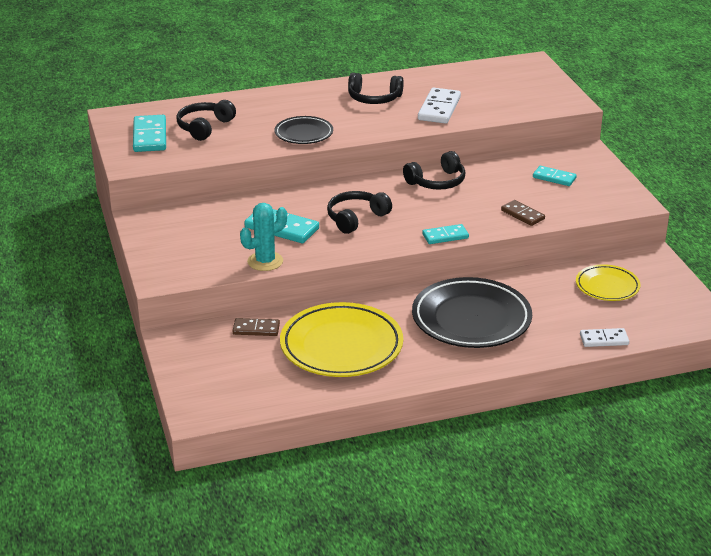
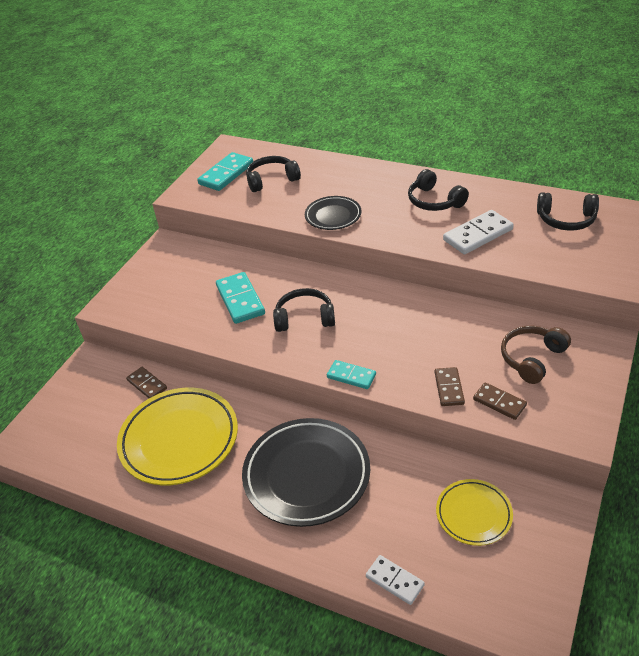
camera: 45 degrees right, 10 degrees up
turquoise cactus [240,203,287,271] -> none
black headphones [403,151,466,190] -> black headphones moved to [537,192,599,231]
turquoise domino [533,166,577,186] -> brown headphones [501,326,571,384]
none -> brown domino [473,382,527,420]

